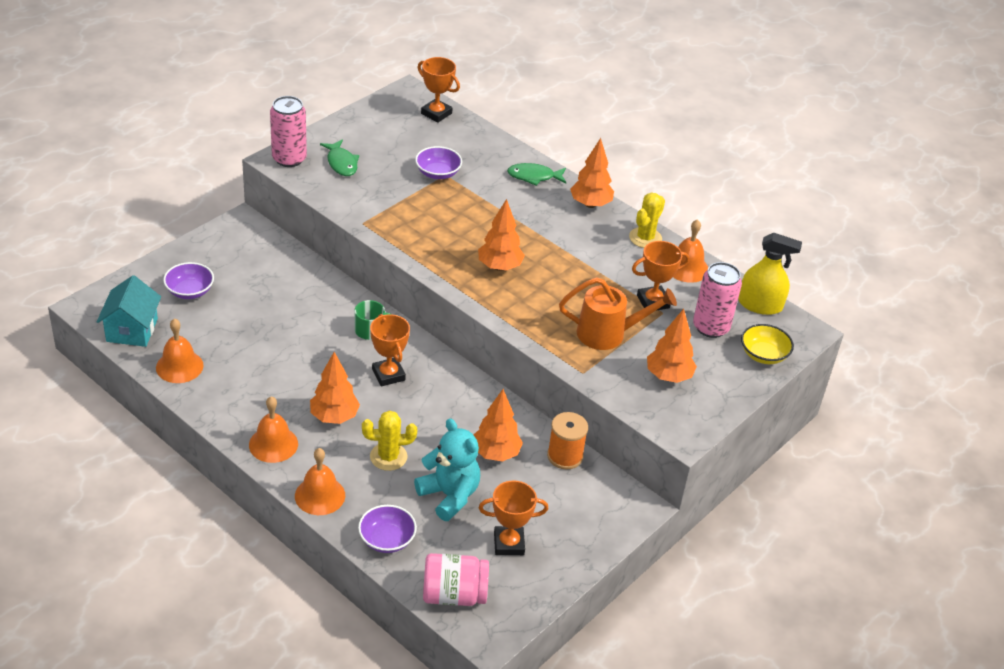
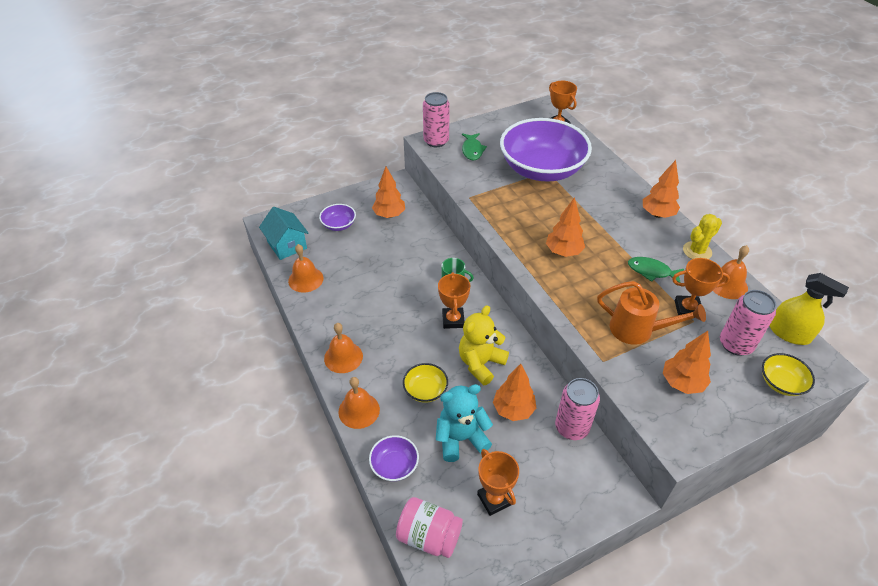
camera: 25 degrees right, 5 degrees up
turquoise house [97,275,161,347] -> turquoise house turned 60 degrees counterclockwise [259,207,308,260]
orange tree [310,352,360,424] -> orange tree moved to [372,167,405,218]
yellow cactus [362,411,417,471] -> yellow bowl [403,363,448,403]
turquoise teddy bear [414,418,480,521] -> turquoise teddy bear turned 90 degrees counterclockwise [436,384,493,462]
purple bowl [415,146,462,179] -> purple bowl [500,118,592,181], size x2.43
orange trophy [479,480,548,555] -> orange trophy turned 45 degrees clockwise [477,449,519,516]
green fish [507,163,566,186] -> green fish moved to [628,257,684,283]
orange spool [547,412,588,470] -> pink can [555,378,600,440]
none -> yellow teddy bear [459,305,509,386]

